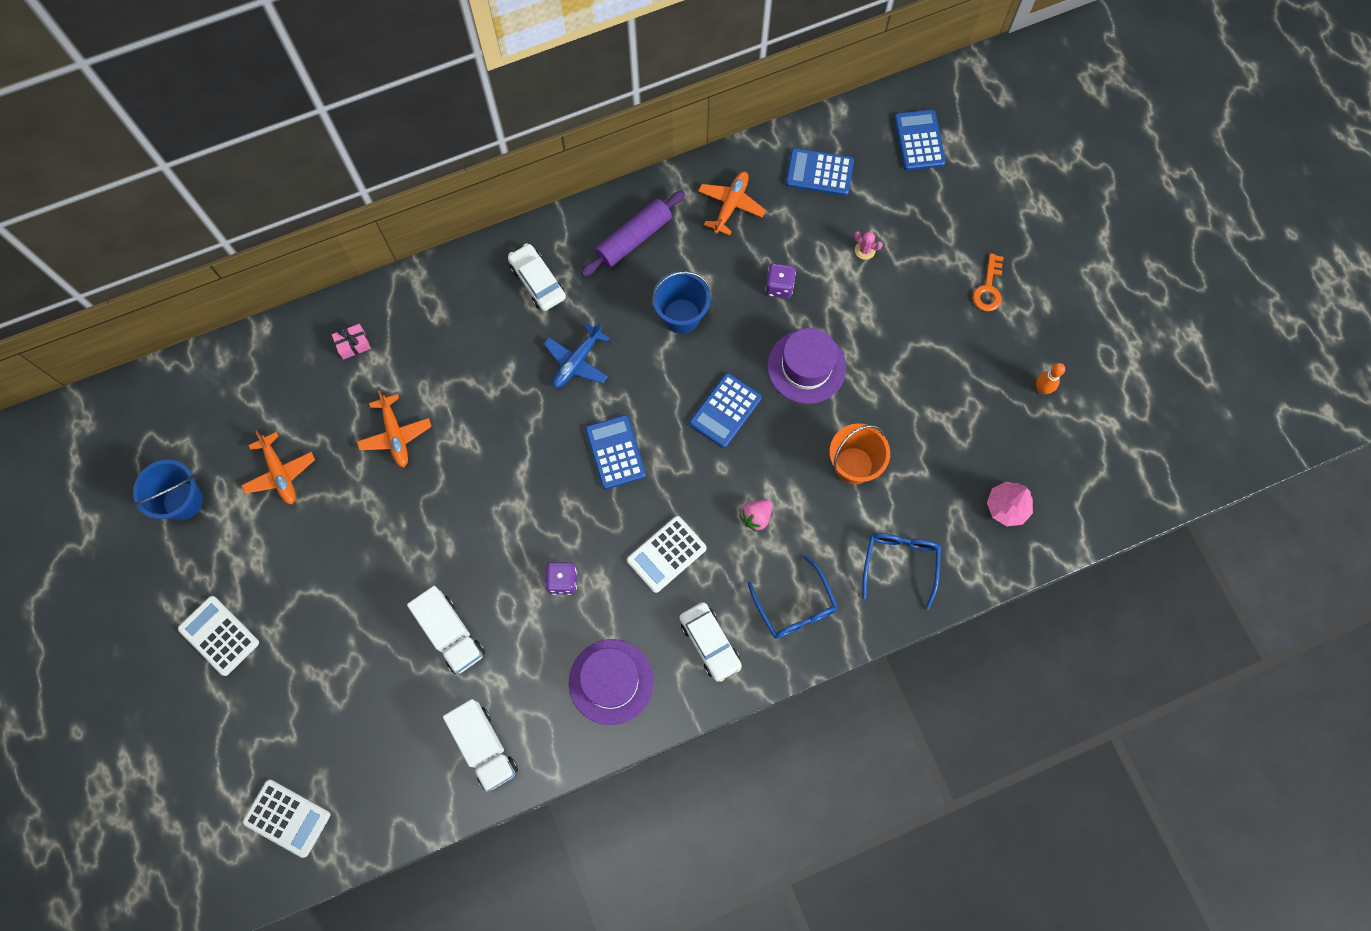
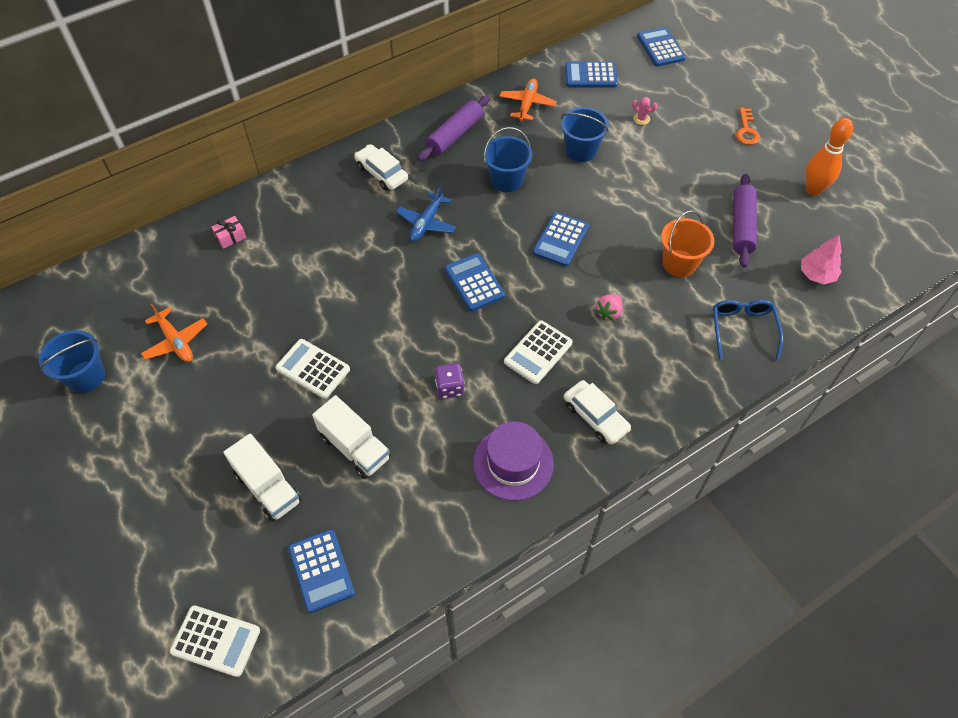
camera: 10 degrees left, 15 degrees down
white calculator [178,596,259,676] -> white calculator moved to [275,339,350,399]
orange plane [357,390,432,467] -> none
white truck [443,699,518,792] -> white truck moved to [223,434,302,522]
blue glasses [748,555,838,639] -> none
purple dice [765,263,796,299] -> blue bucket [561,107,609,162]
purple hat [767,328,846,404] -> none
orange bowling pin [1036,363,1065,394] -> orange bowling pin [805,118,853,196], size x1.75
none -> blue calculator [288,529,355,613]
none -> purple rolling pin [733,174,757,268]

